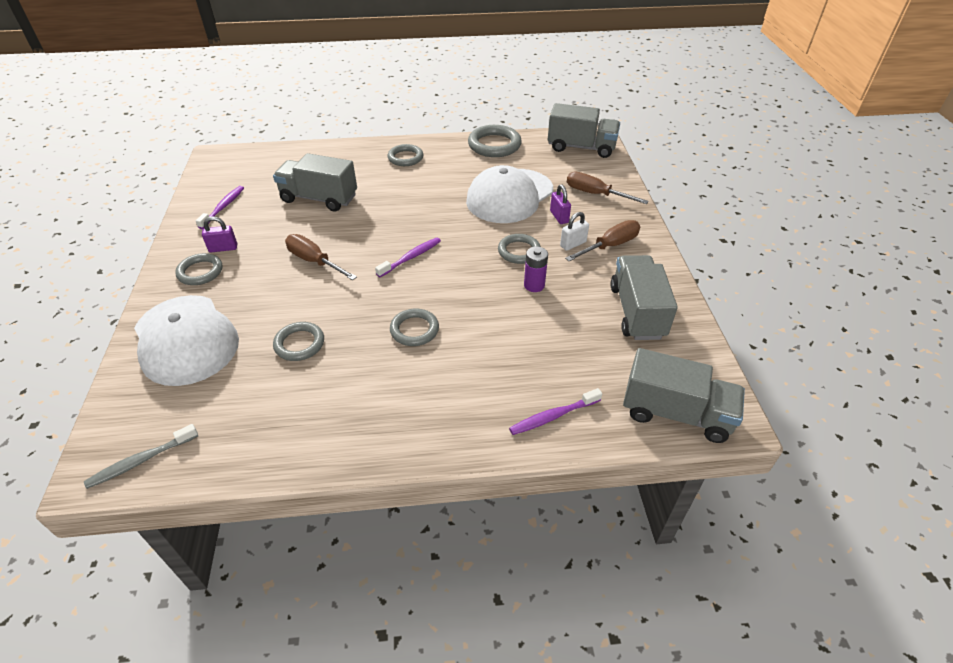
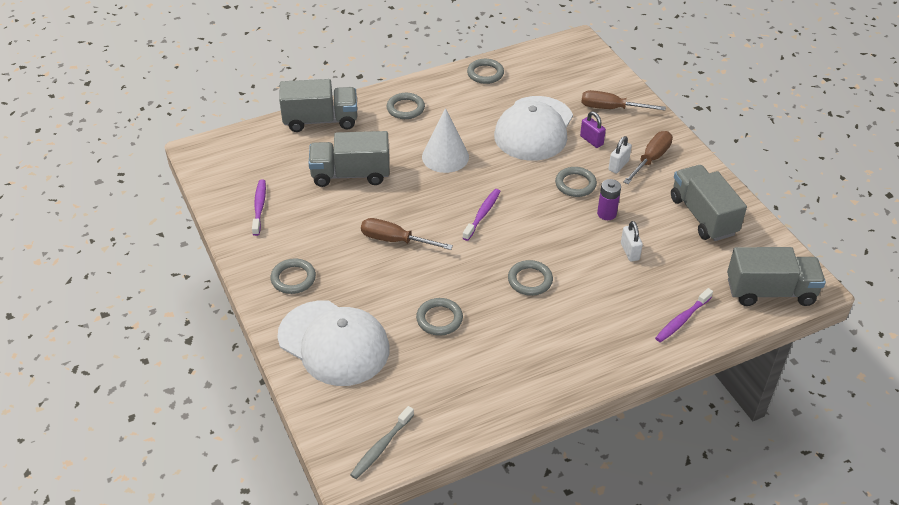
camera: 20 degrees left, 0 degrees up
purple padlock [202,216,237,252] -> none
grey ring [468,125,522,157] -> grey ring [467,59,504,84], size x0.65
grey truck [548,103,620,158] -> grey truck moved to [279,79,357,132]
none -> white cone [422,108,469,173]
none -> white padlock [621,221,643,262]

